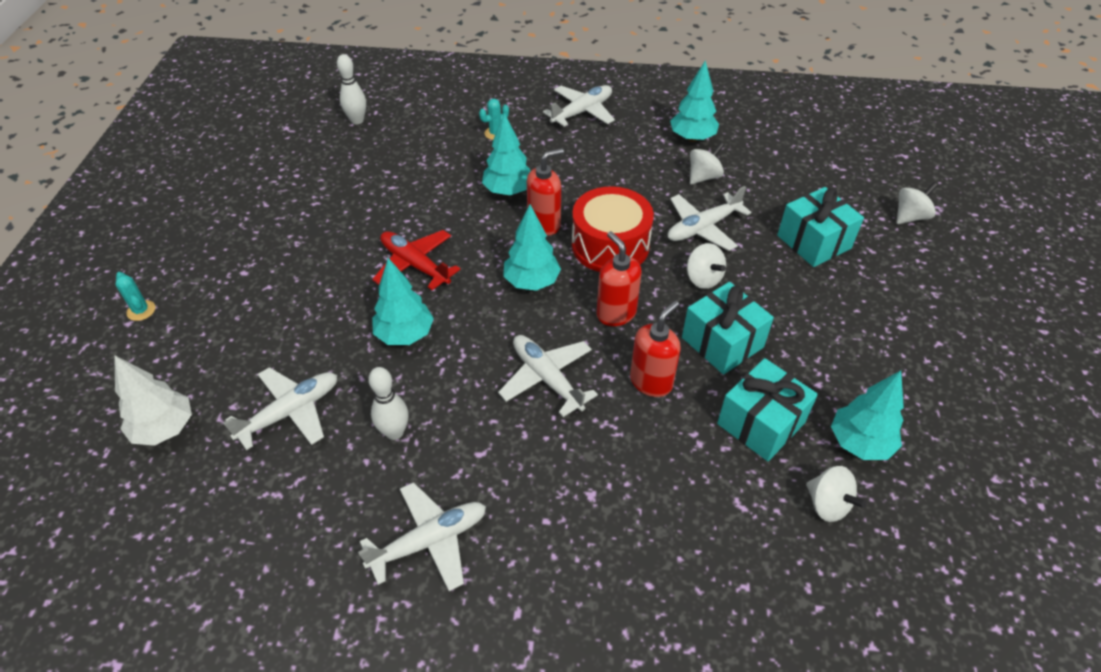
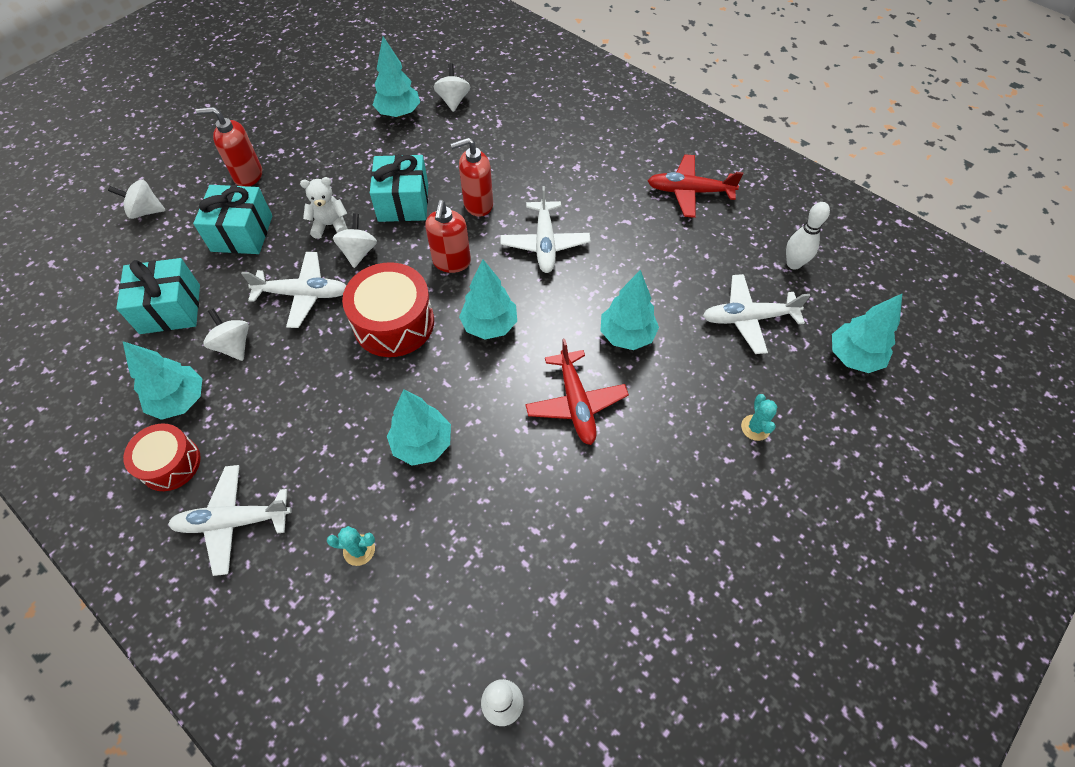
camera: 145 degrees left, 10 degrees up
white tree [114,355,192,446] -> turquoise tree [832,294,902,373]
turquoise cactus [115,272,155,321] -> turquoise cactus moved to [741,394,778,441]
white plane [358,482,486,591] -> red plane [648,154,743,218]
white bowling pin [368,367,409,440] -> white bowling pin moved to [786,202,830,270]
red soap dispenser [527,148,564,236] -> red soap dispenser moved to [196,107,262,187]
white spinning top [690,142,724,184] -> white spinning top turned 60 degrees clockwise [203,308,249,361]
turquoise gift [717,358,818,461] -> turquoise gift moved to [116,258,200,334]
none -> red drum [123,423,201,491]
none -> white teddy bear [300,177,348,239]

